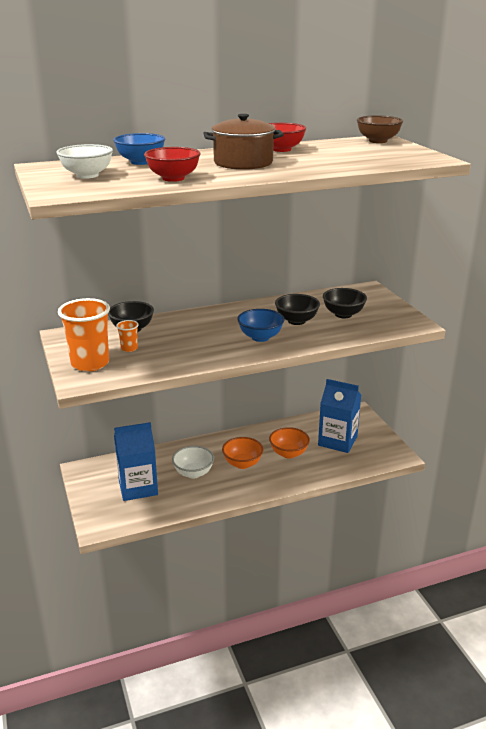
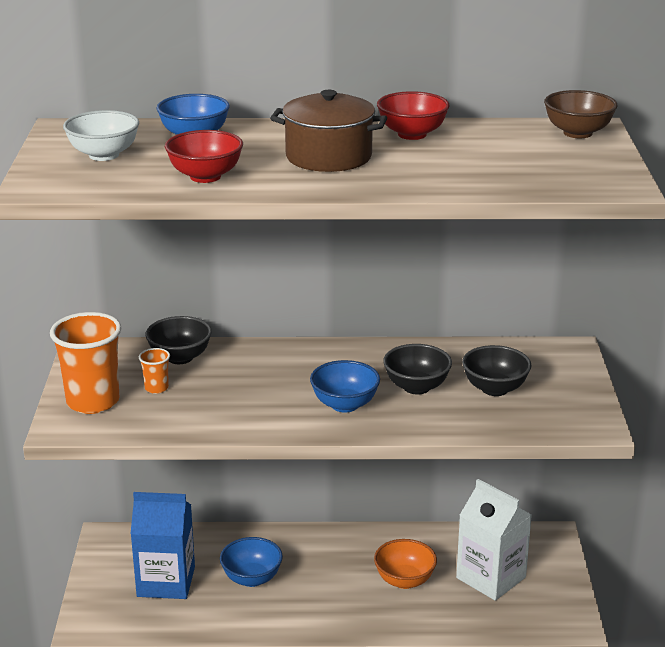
camera: 20 degrees right, 0 degrees up
white bowl [172,446,214,479] -> blue bowl [220,537,283,587]
orange bowl [222,437,263,469] -> none
blue carton [318,379,361,453] -> white carton [456,479,532,601]

